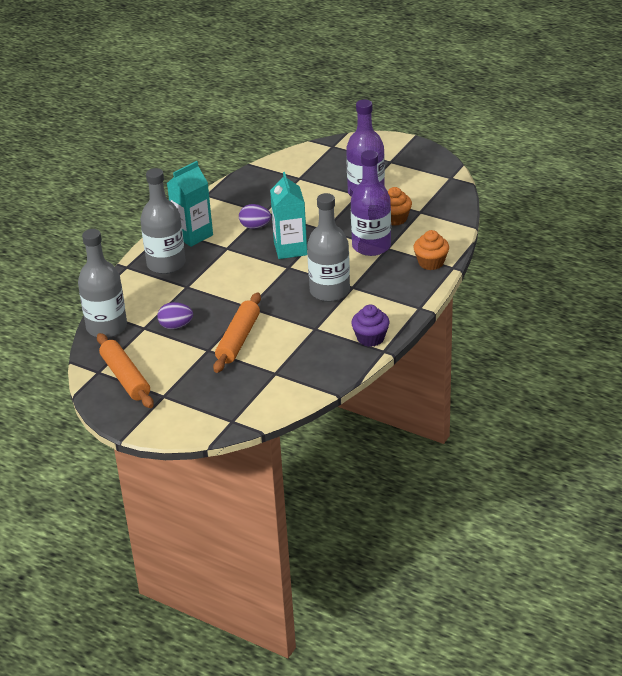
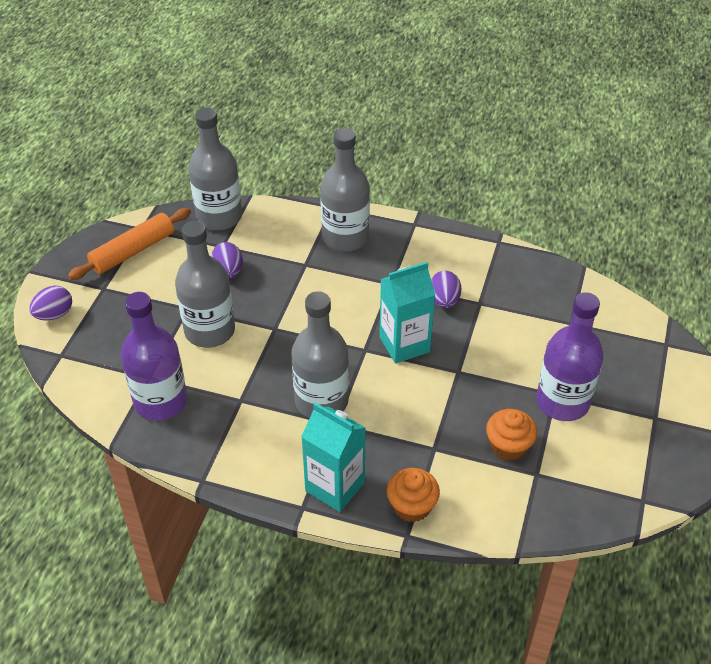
camera: 75 degrees right, 10 degrees up
turquoise carton [167,161,213,247] -> turquoise carton moved to [301,403,366,512]
orange rolling pin [213,293,261,373] -> grey bottle [175,221,235,348]
purple bottle [351,150,391,256] -> purple bottle moved to [121,292,187,421]
purple cupcake [351,305,389,347] -> none
none -> purple egg [29,286,72,320]

